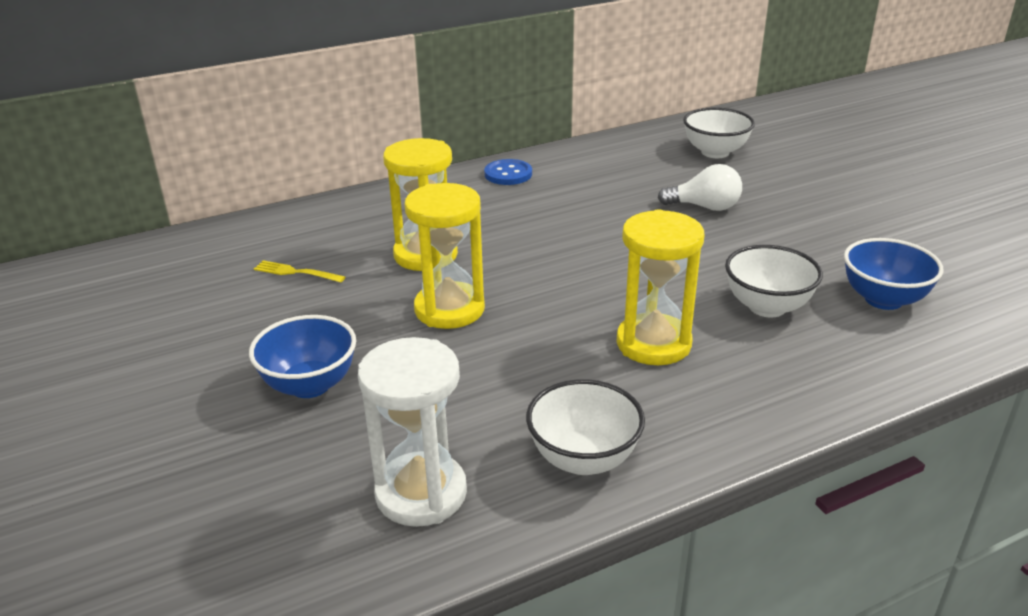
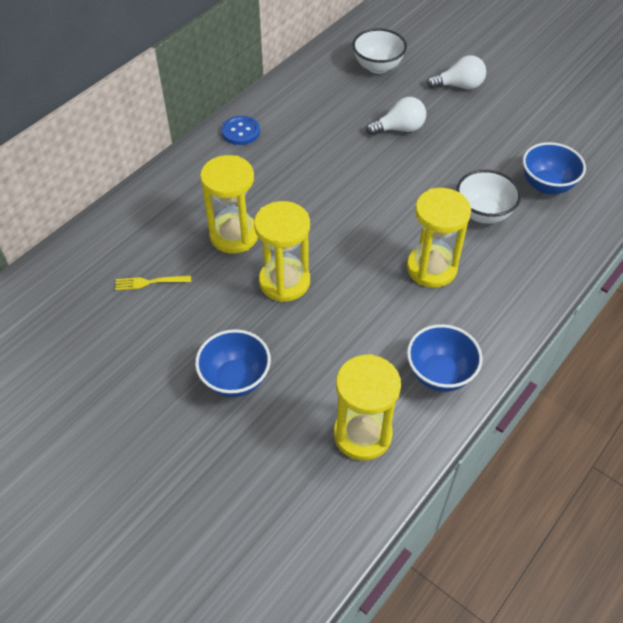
camera: 25 degrees left, 20 degrees up
white hourglass [358,337,467,527] -> yellow hourglass [334,354,401,460]
white bowl [526,379,645,475] -> blue bowl [407,324,483,392]
none -> white light bulb [427,55,486,90]

